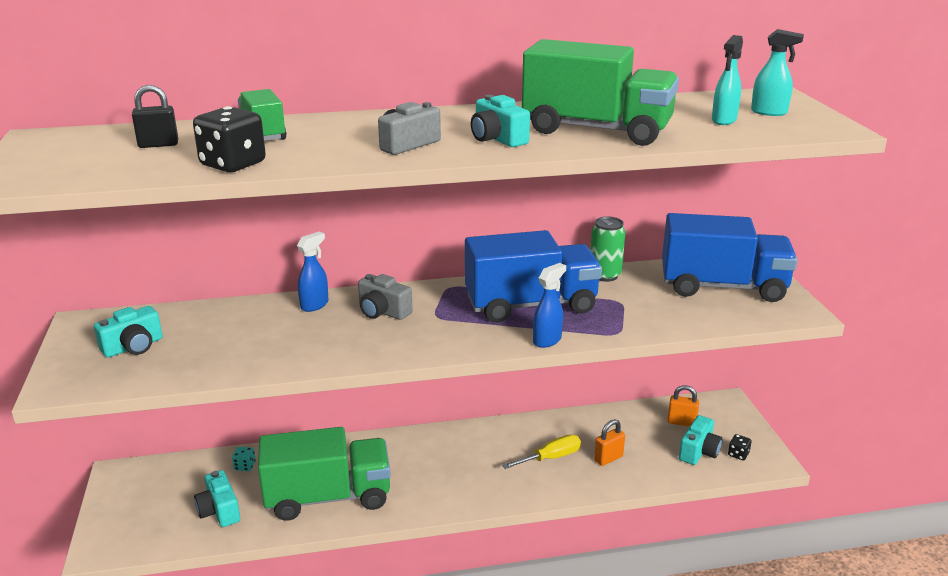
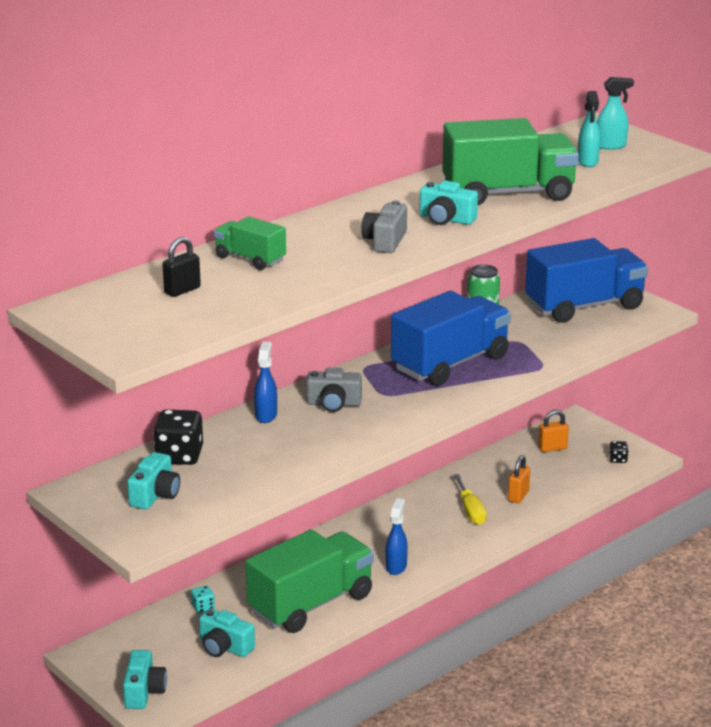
camera: 30 degrees left, 0 degrees up
black dice [193,106,266,172] -> black dice moved to [153,409,203,465]
yellow screwdriver [502,435,581,469] -> yellow screwdriver turned 135 degrees clockwise [453,474,487,525]
blue spray bottle [533,263,566,348] -> blue spray bottle moved to [386,498,408,575]
turquoise camera [679,415,722,465] -> turquoise camera moved to [123,650,167,709]

